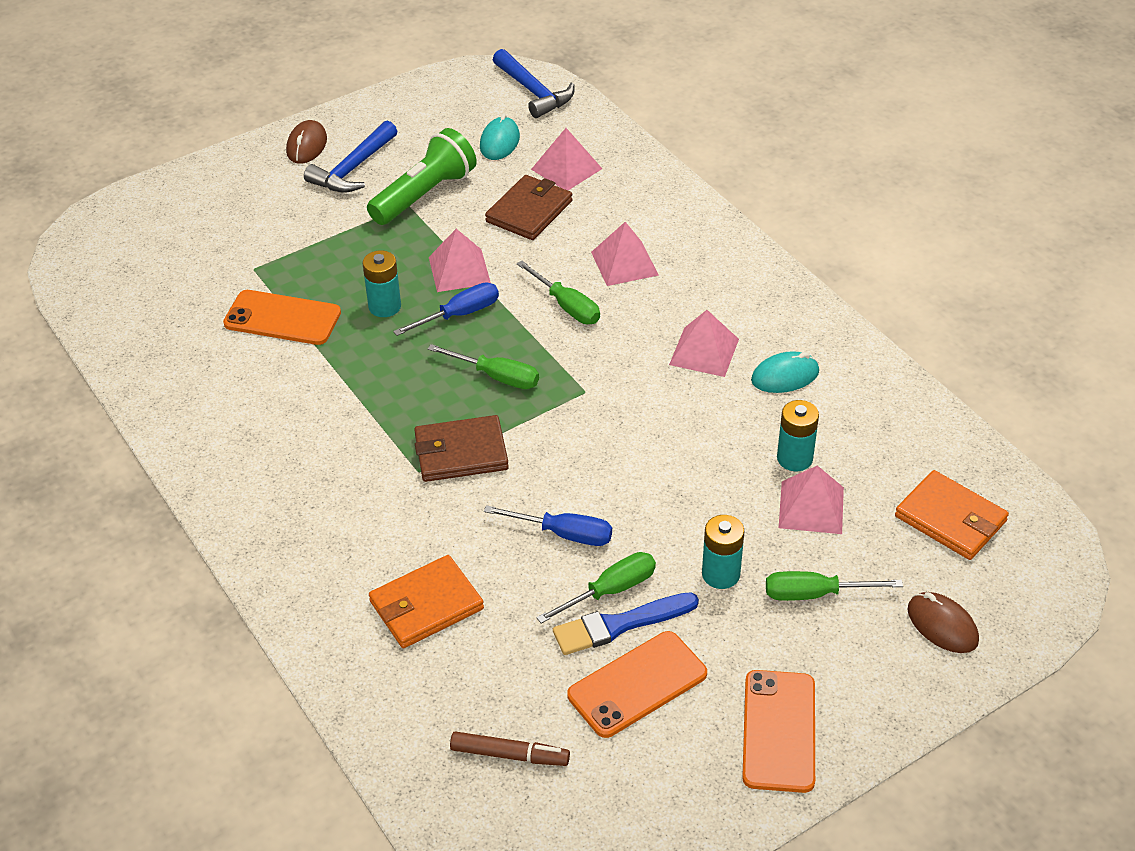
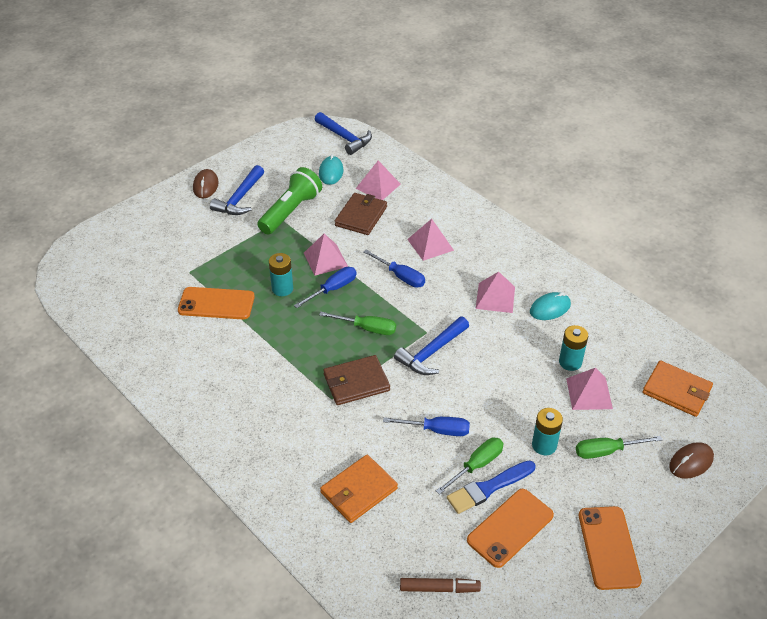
camera: 10 degrees left, 0 degrees up
green screwdriver [517,261,600,324] -> blue screwdriver [364,250,425,288]
brown mouse [907,592,979,653] -> brown mouse turned 75 degrees counterclockwise [669,442,714,479]
none -> blue hammer [394,317,469,375]

